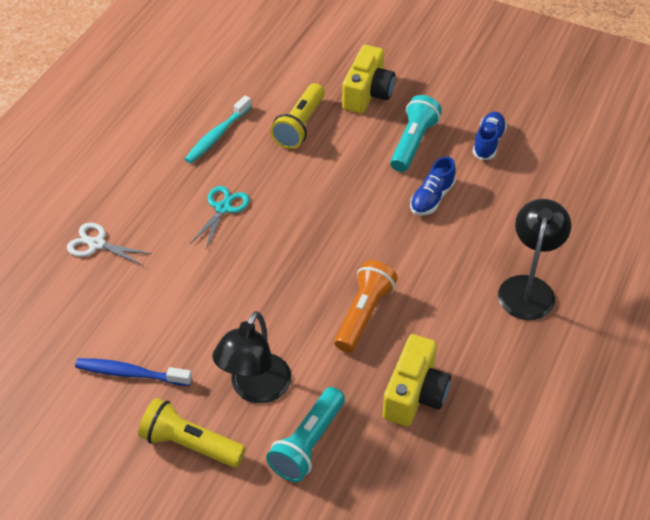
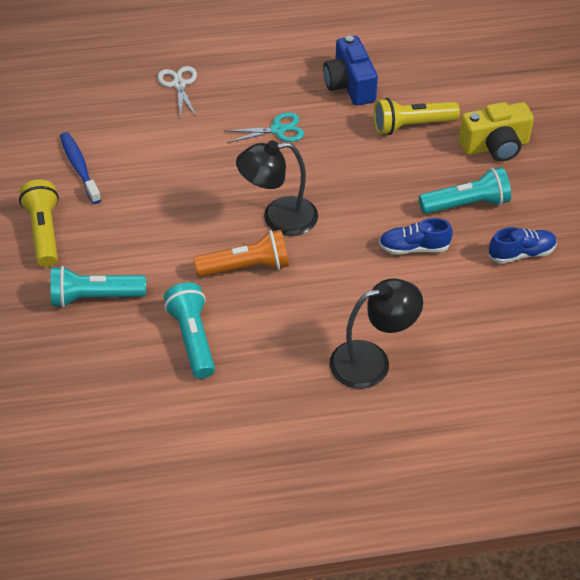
camera: 55 degrees right, 0 degrees up
turquoise toothbrush [185,95,252,163] -> blue camera [323,36,378,106]
black lamp [212,311,291,403] -> black lamp moved to [236,140,318,236]
yellow camera [383,334,451,427] -> turquoise flashlight [164,282,215,379]

